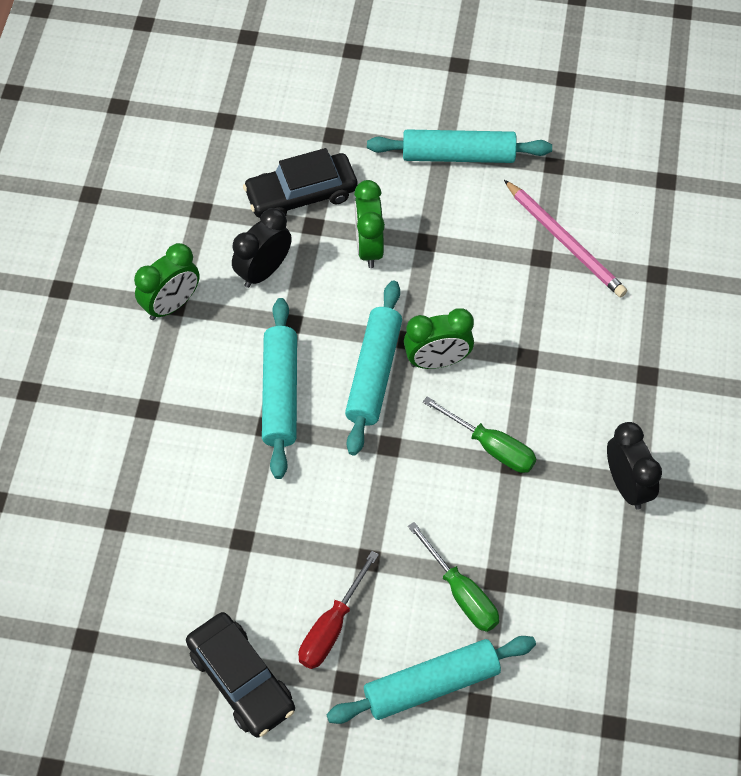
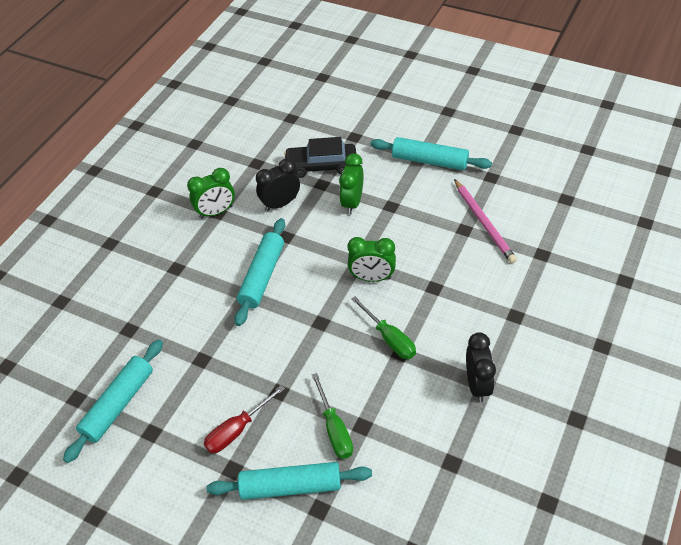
camera: 20 degrees right, 10 degrees down
black car [186,612,295,738] -> none
turquoise rolling pin [345,281,402,456] -> turquoise rolling pin moved to [63,340,163,463]

